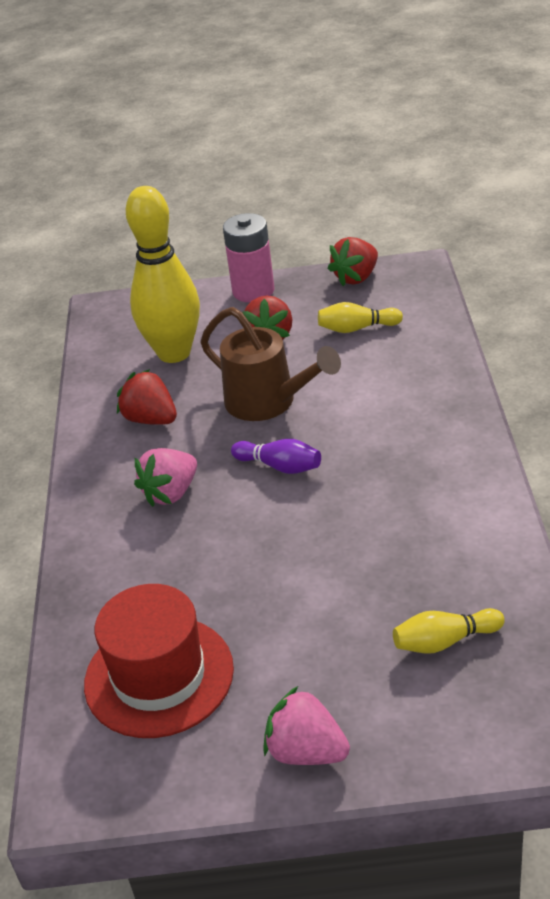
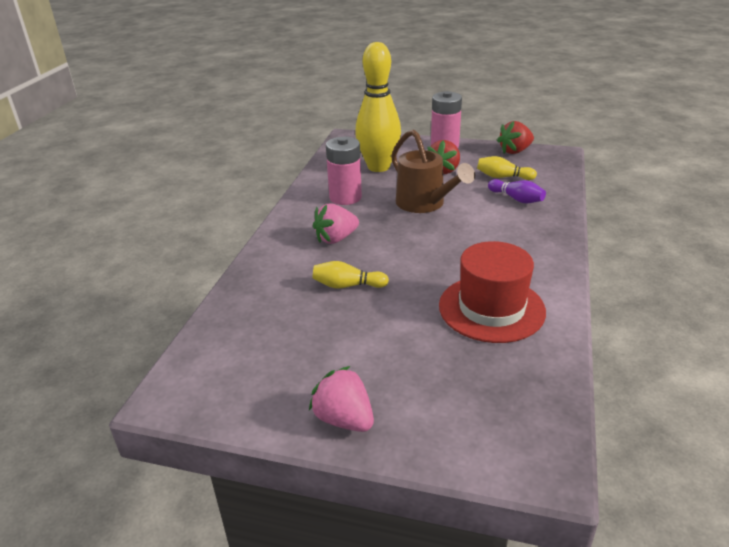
camera: 15 degrees right, 5 degrees down
red hat [84,584,234,738] -> red hat moved to [439,241,546,343]
red strawberry [117,369,177,425] -> pink battery [326,137,362,205]
purple bowling pin [231,439,321,474] -> purple bowling pin moved to [488,179,546,203]
yellow bowling pin [393,608,505,653] -> yellow bowling pin moved to [312,261,389,289]

